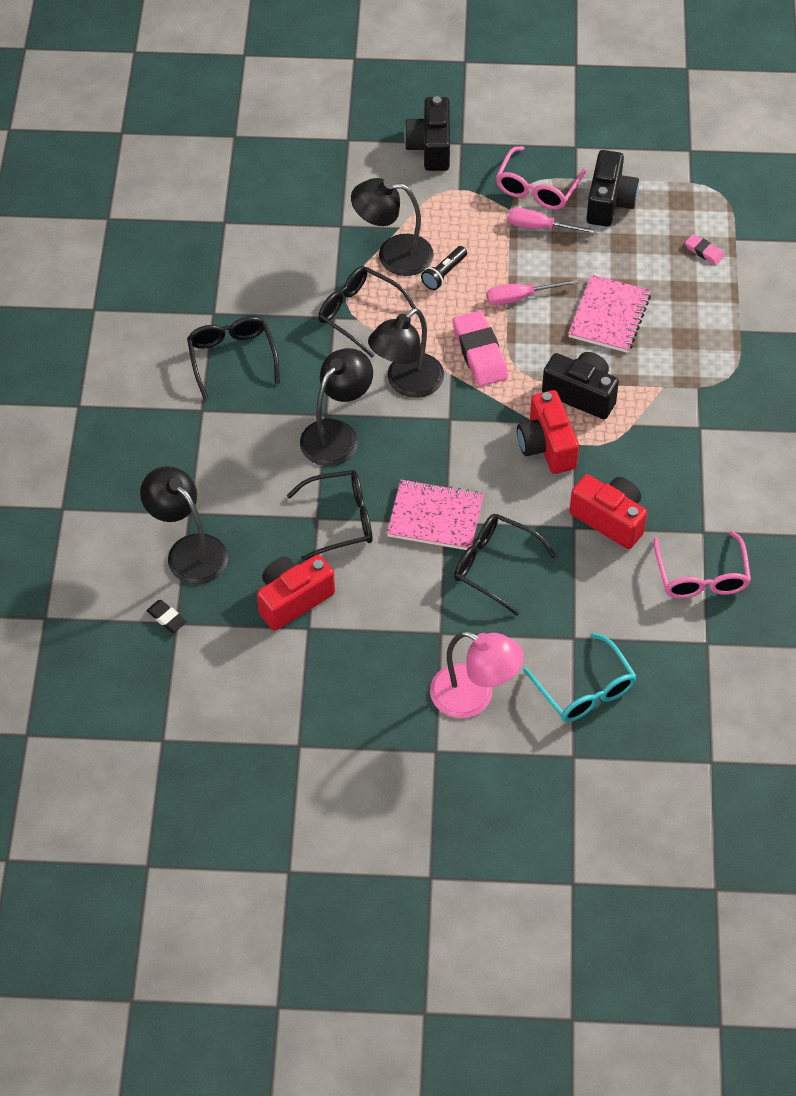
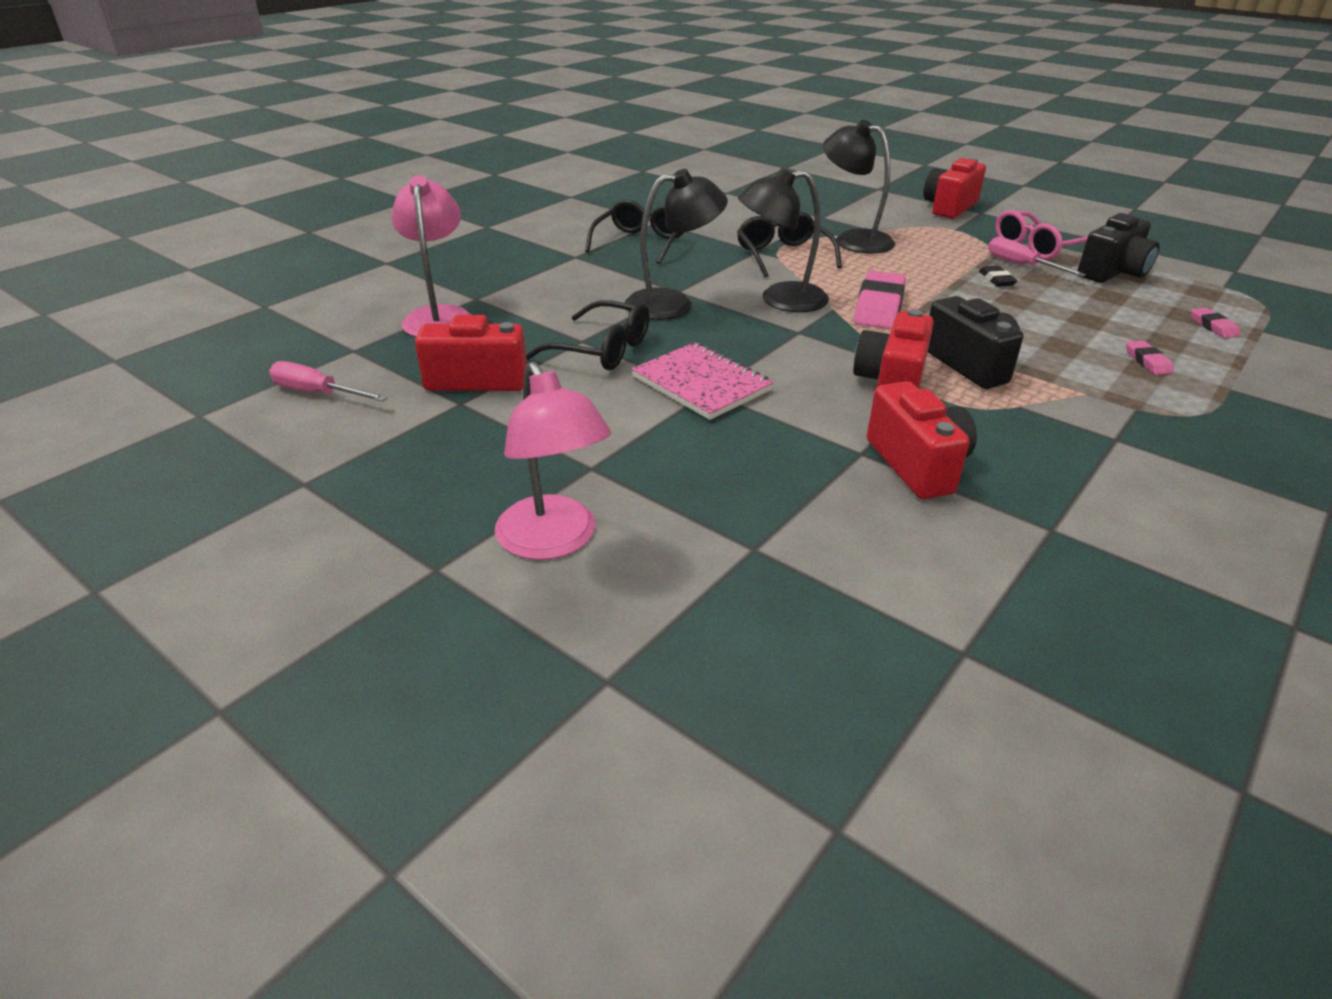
camera: 35 degrees right, 20 degrees down
black lamp [140,466,228,584] -> pink lamp [391,175,471,337]
black eraser [146,600,187,633] -> black eraser moved to [979,266,1017,287]
black camera [404,96,450,171] -> red camera [923,158,986,219]
black flashlight [421,246,467,290] -> none
black glasses [454,514,557,615] -> none
pink screwdriver [486,279,578,305] -> pink screwdriver moved to [269,361,388,402]
turquoise glasses [523,633,637,722] -> none
pink notebook [568,274,651,353] -> none
pink glasses [654,531,751,598] -> none
none -> pink eraser [1126,341,1174,375]

